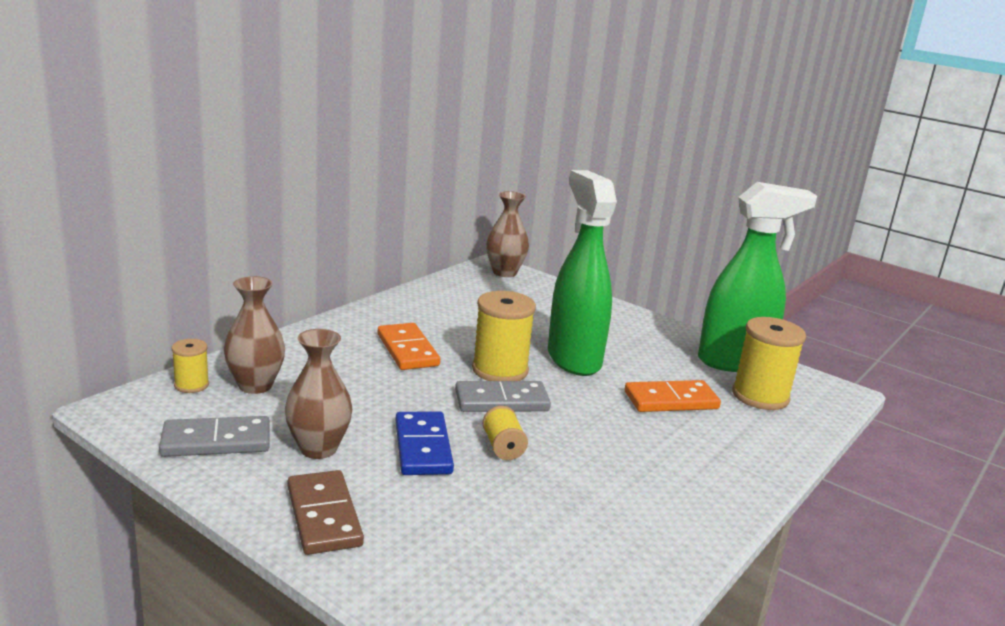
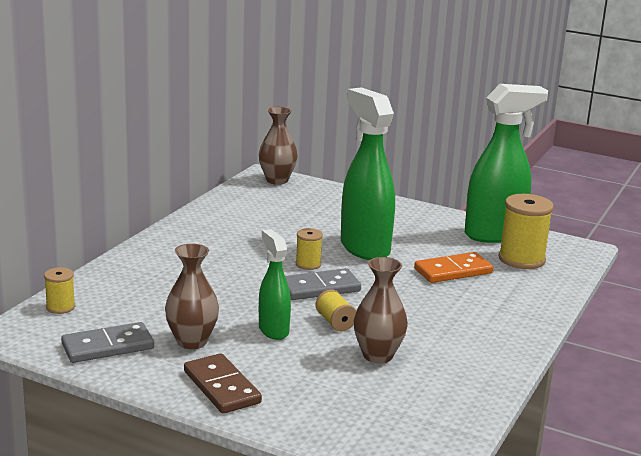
camera: 10 degrees left, 0 degrees up
brown vase [224,276,285,394] -> brown vase moved to [354,257,408,363]
orange domino [378,323,440,370] -> none
blue domino [396,411,454,475] -> green spray bottle [259,229,291,340]
yellow spool [472,291,536,381] -> yellow spool [296,228,323,270], size x0.54

